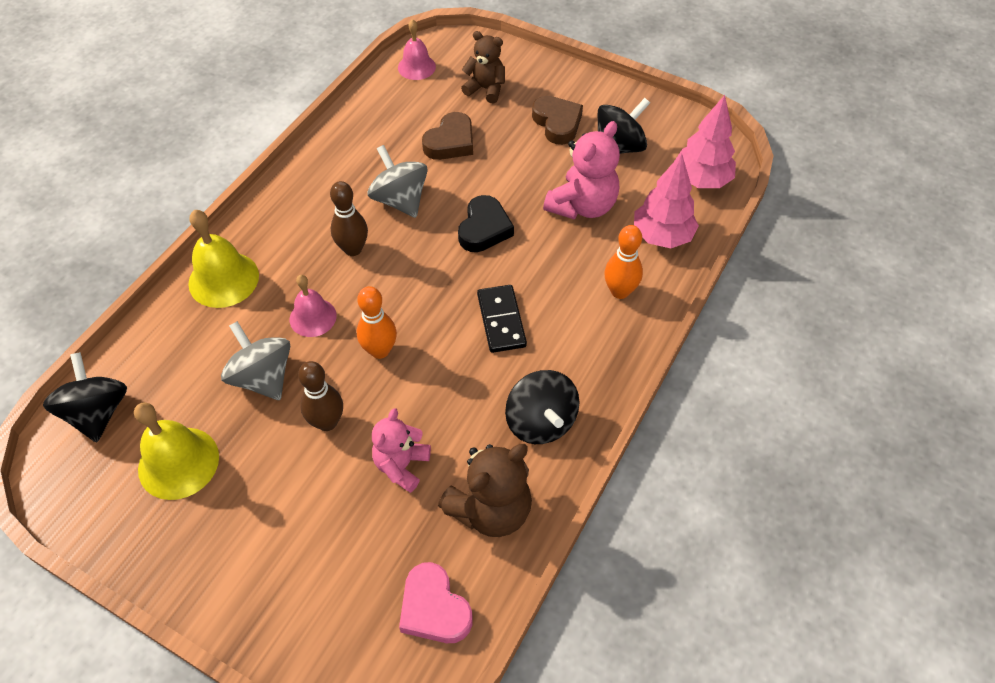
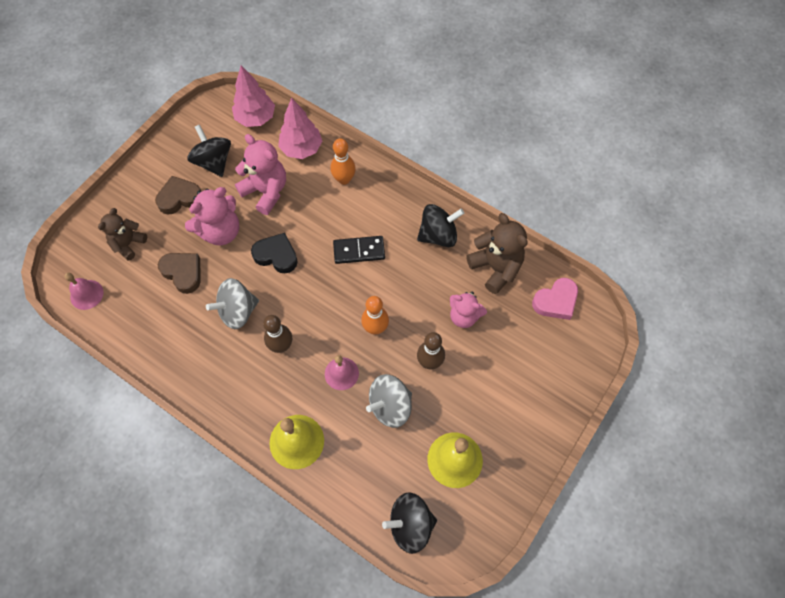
camera: 85 degrees left, 10 degrees up
none -> pink teddy bear [185,187,239,246]

